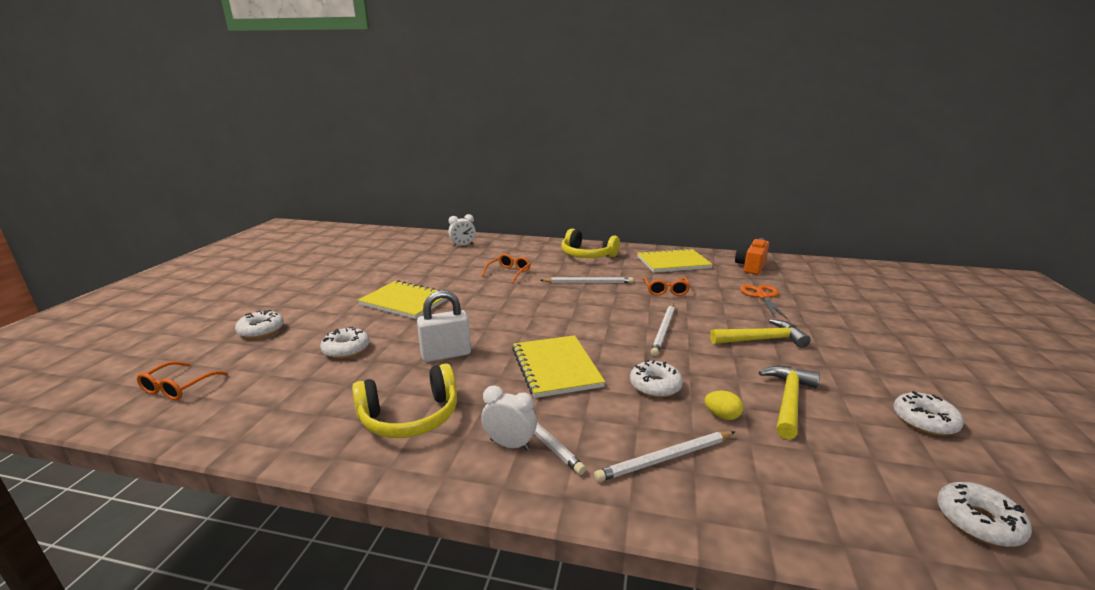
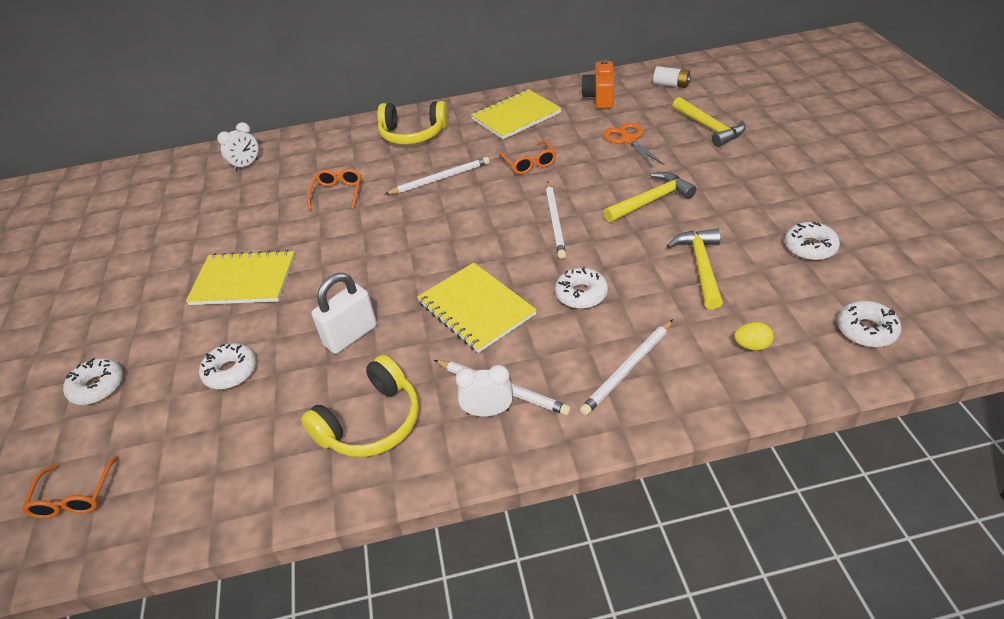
camera: 20 degrees left, 20 degrees up
yellow egg [705,391,743,420] -> yellow egg moved to [734,322,774,351]
none -> white battery [653,66,691,88]
none -> yellow hammer [672,97,746,147]

